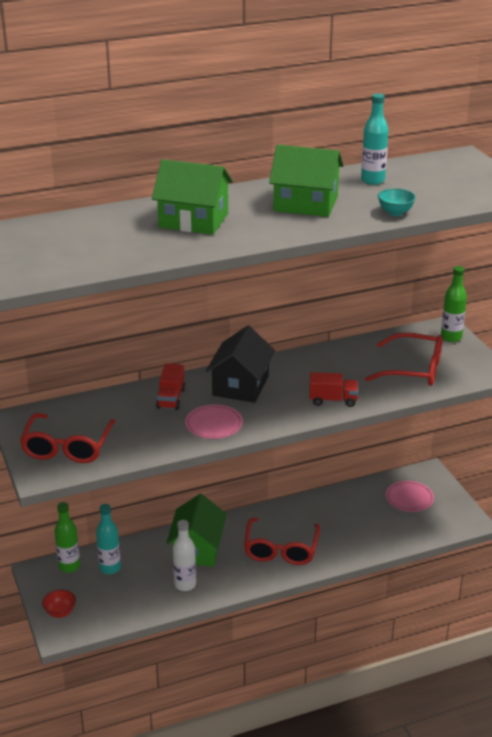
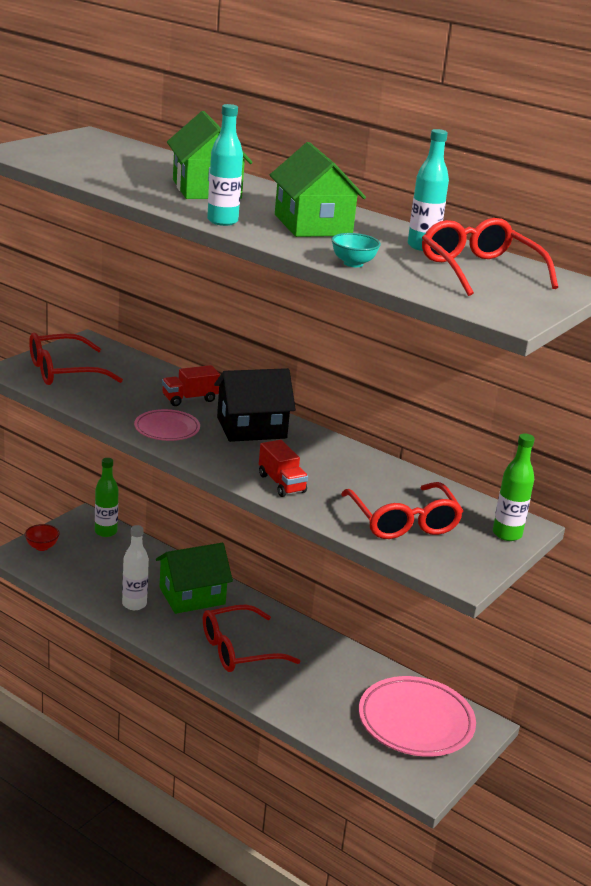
camera: 55 degrees right, 5 degrees down
turquoise bottle [96,504,121,574] -> turquoise bottle moved to [207,104,243,226]
pink plate [386,481,434,512] -> pink plate [359,676,476,757], size x1.80
none -> red glasses [422,218,558,296]

